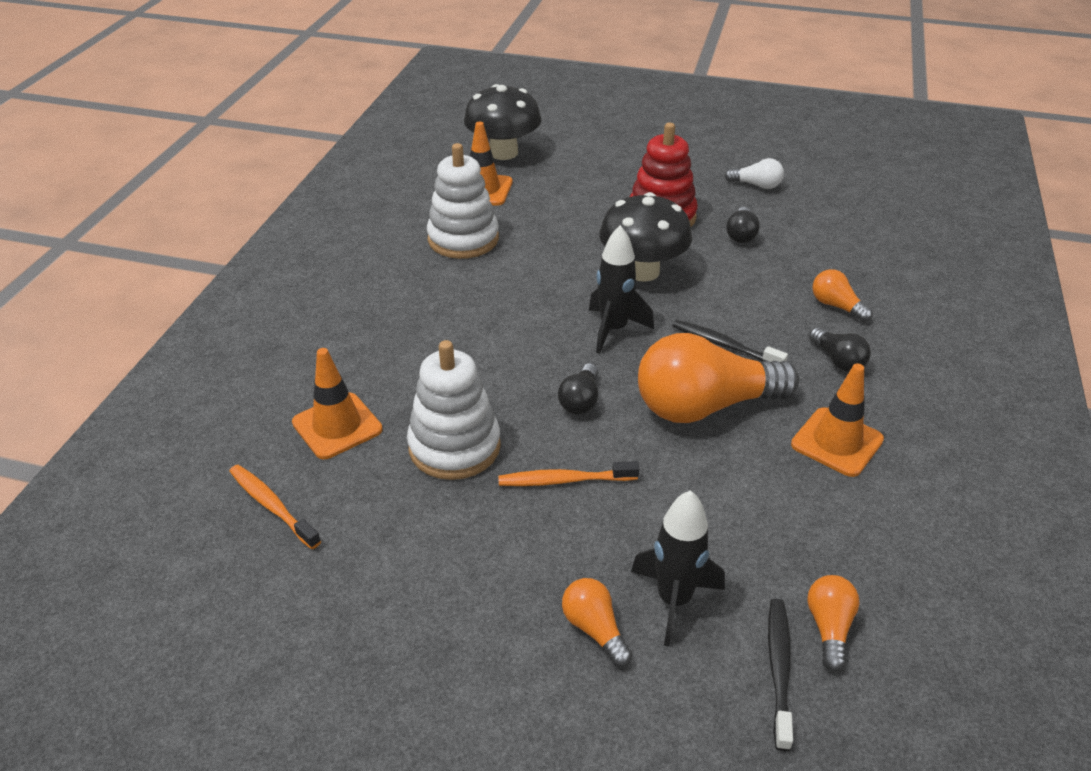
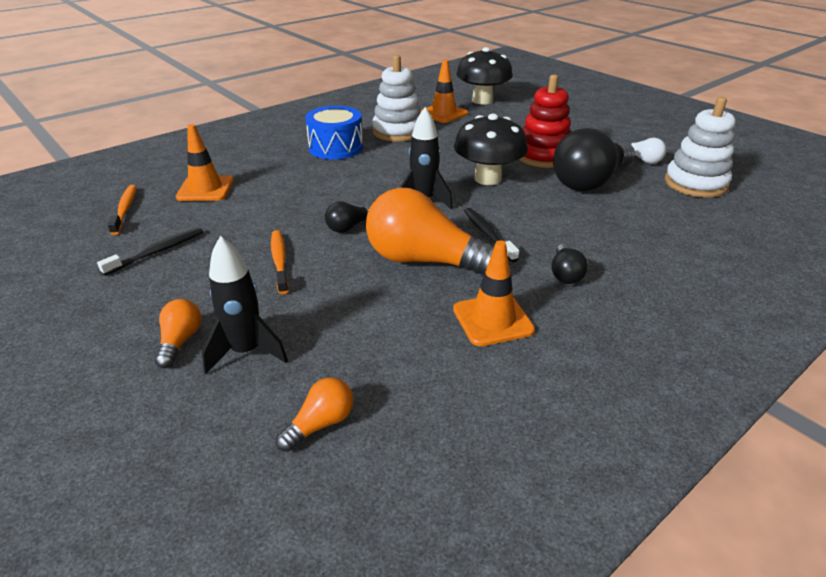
camera: 35 degrees right, 5 degrees down
white stacking toy [407,340,501,480] -> white stacking toy moved to [665,97,736,198]
orange toothbrush [498,461,639,486] -> orange toothbrush turned 45 degrees clockwise [271,230,289,294]
black light bulb [726,207,760,243] -> black light bulb [553,128,635,191], size x2.20
black toothbrush [768,599,793,751] -> black toothbrush moved to [97,228,203,276]
orange light bulb [812,269,873,322] -> none
none -> blue drum [305,106,363,160]

